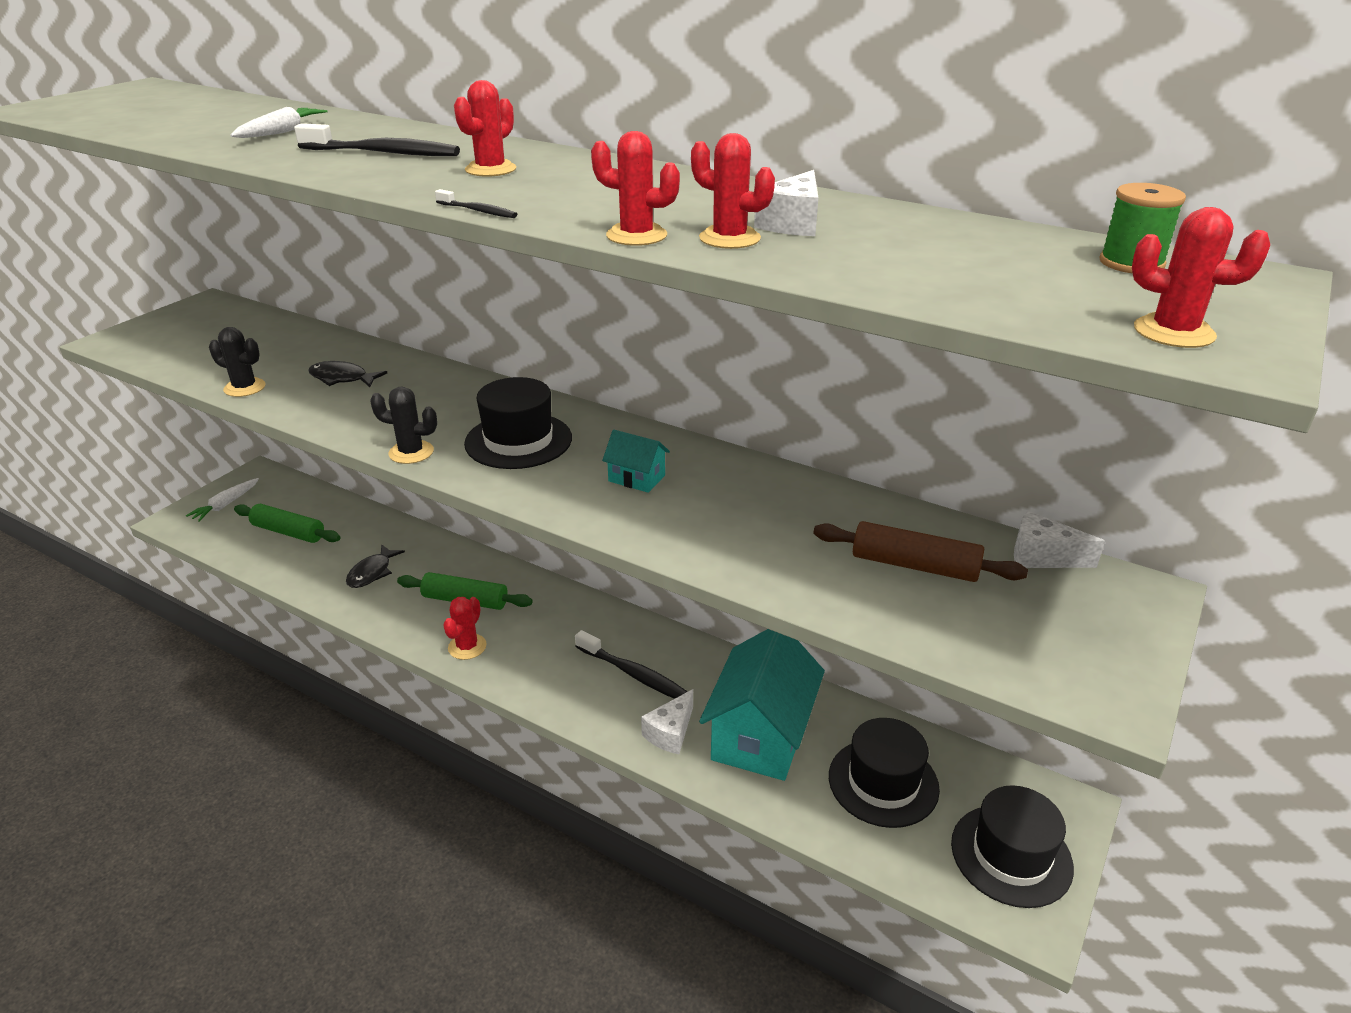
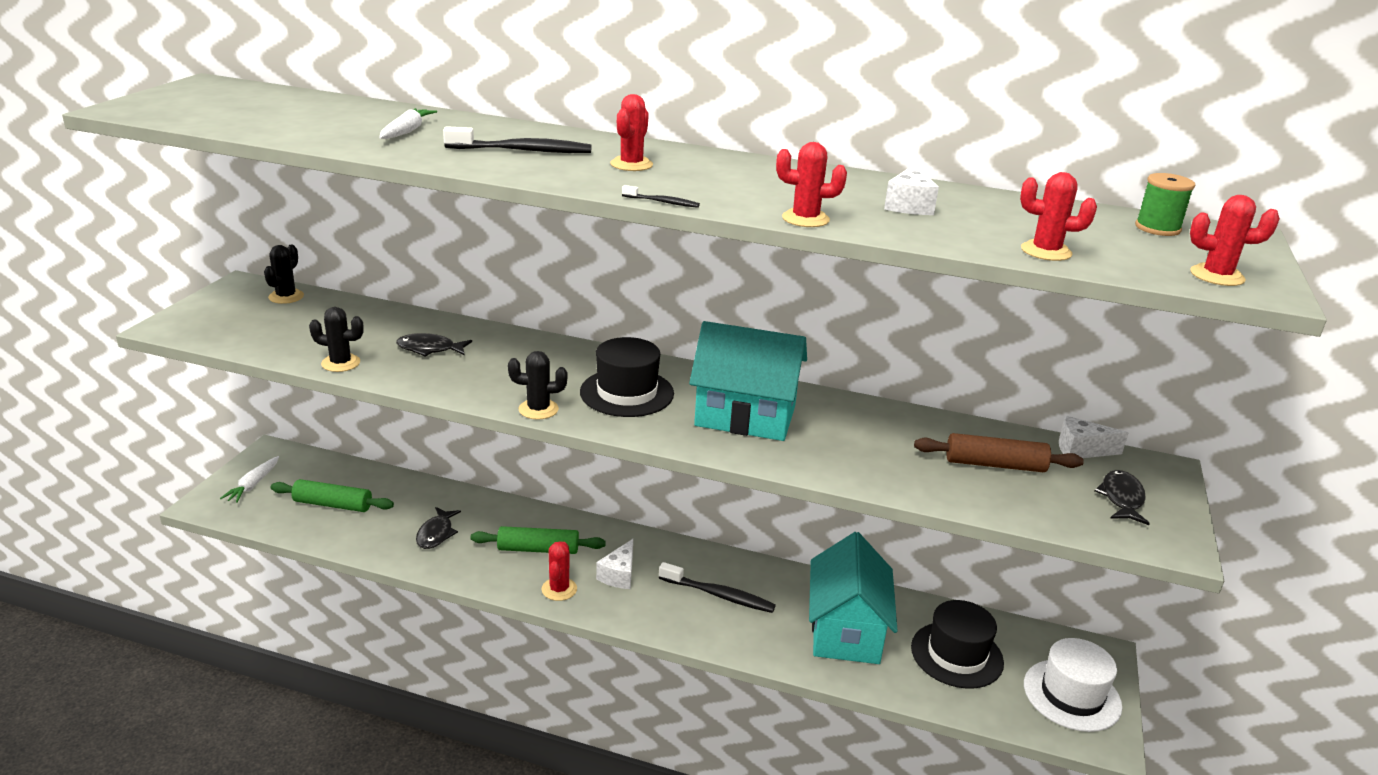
camera: 15 degrees left, 5 degrees down
turquoise house [602,430,670,493] -> turquoise house [689,321,807,441], size x2.30
white cheese [641,689,693,754] -> white cheese moved to [596,539,633,589]
red cactus [691,133,775,249] -> red cactus moved to [1020,172,1097,261]
black hat [951,785,1074,908] -> white hat [1024,638,1122,732]
none -> black cactus [264,245,304,304]
none -> black fish [1094,470,1150,525]

